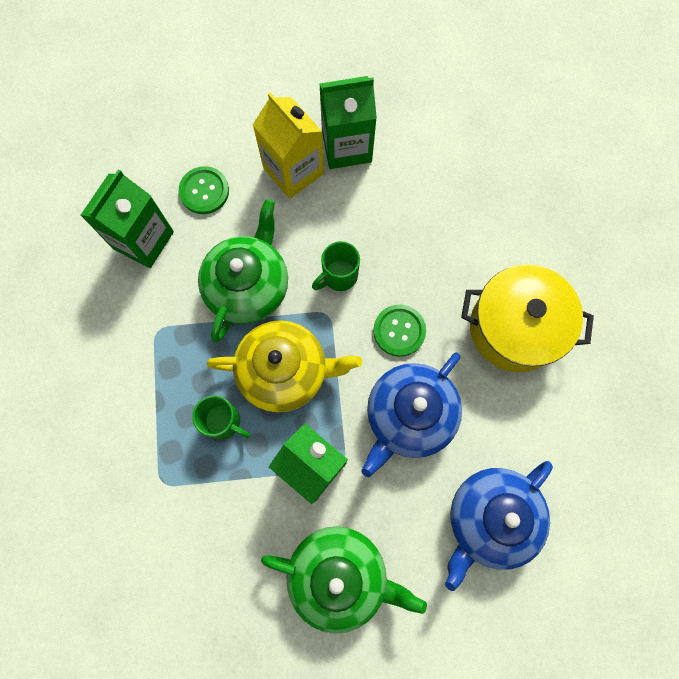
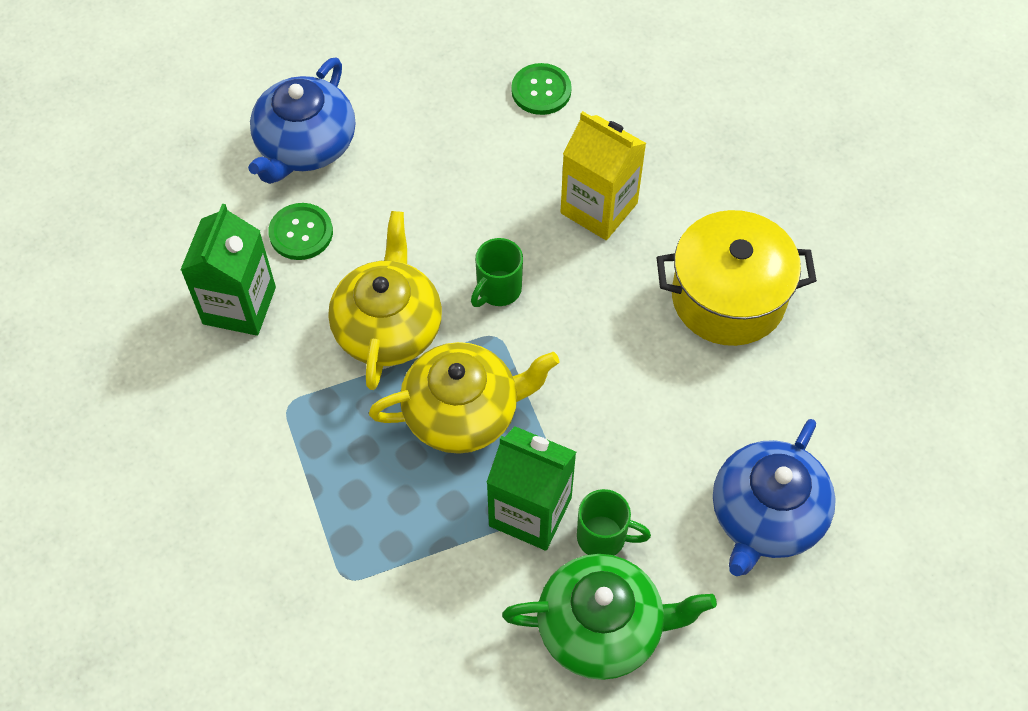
camera: 15 degrees left, 15 degrees down
green mug [192,395,250,439] -> green mug moved to [577,489,651,556]
green teapot [198,199,288,342] -> yellow teapot [328,211,442,390]
yellow carton [253,93,324,199] -> yellow carton moved to [561,111,646,240]
green carton [320,76,377,169] -> none
blue teapot [361,353,462,477] -> blue teapot moved to [248,57,355,184]
green button [373,304,426,357] -> green button moved to [511,63,572,115]

